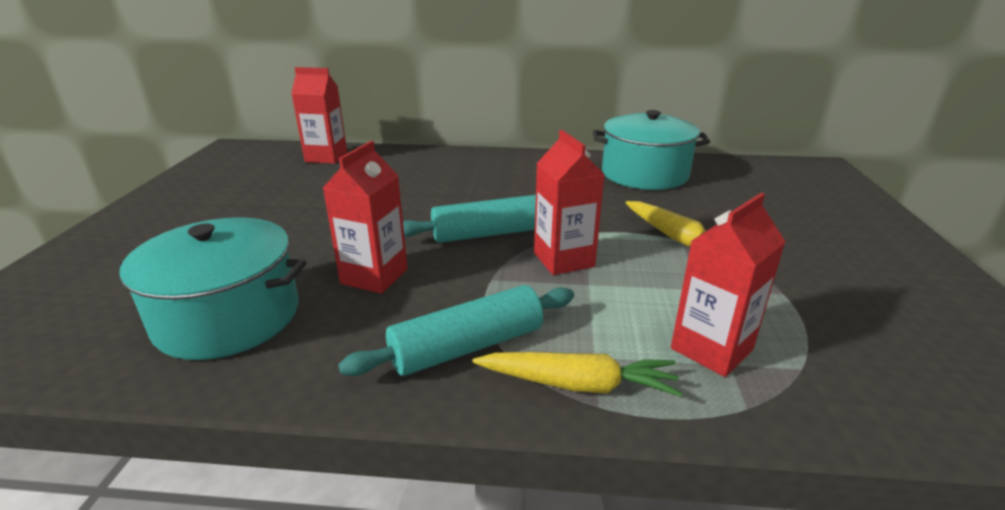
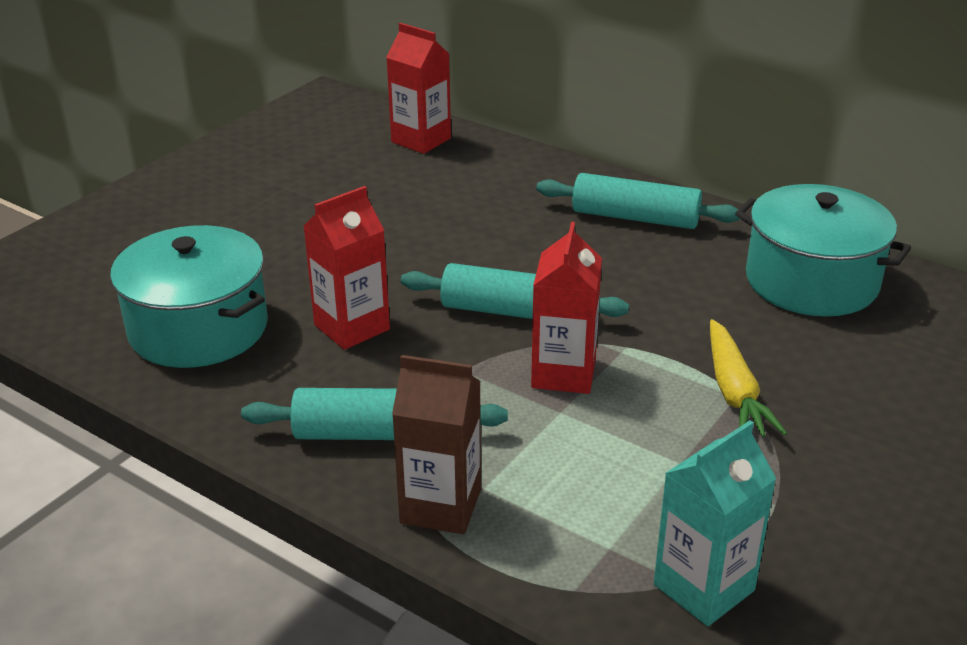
camera: 30 degrees right, 5 degrees up
yellow carrot [473,352,682,397] -> brown carton [392,355,481,534]
red carton [671,193,786,377] -> none
none -> turquoise rolling pin [536,173,740,229]
none -> turquoise carton [654,421,776,626]

